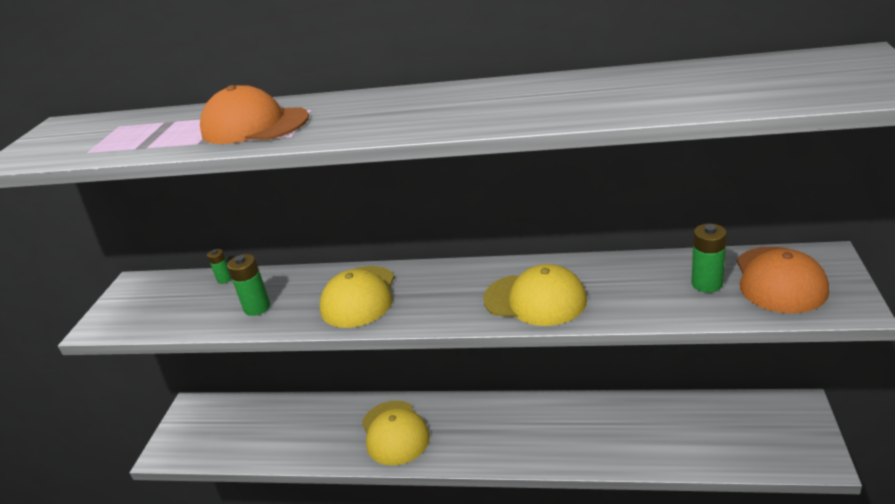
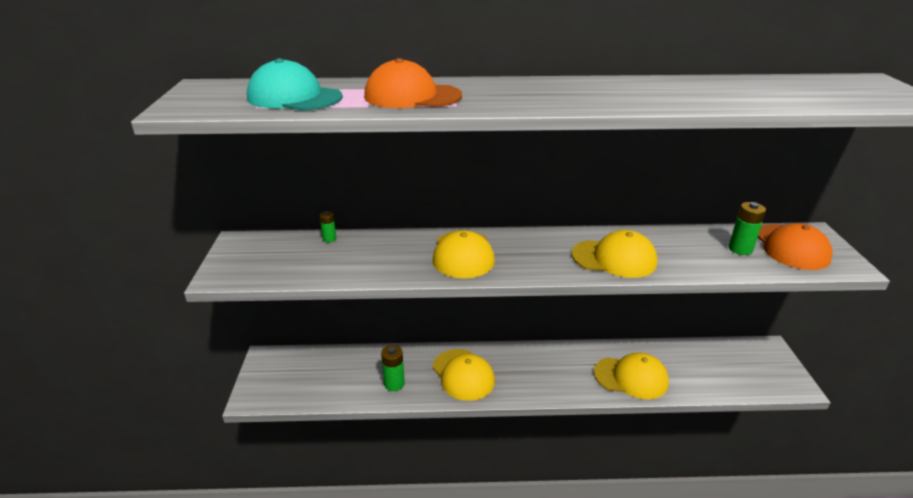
camera: 15 degrees left, 0 degrees up
green battery [227,254,270,316] -> green battery moved to [381,345,405,391]
none -> turquoise cap [247,58,343,111]
none -> yellow cap [594,352,669,399]

